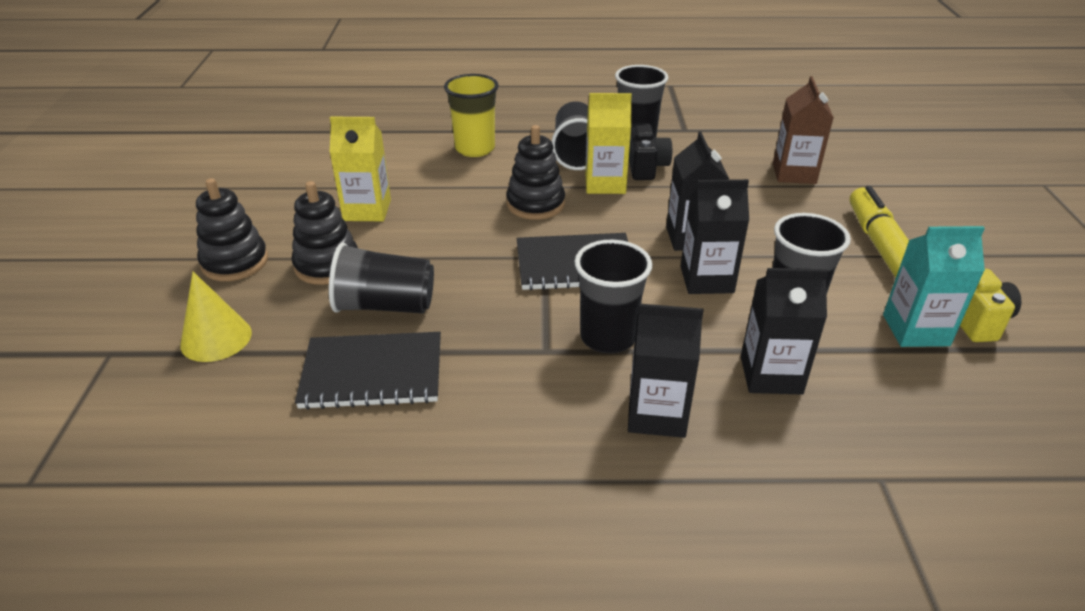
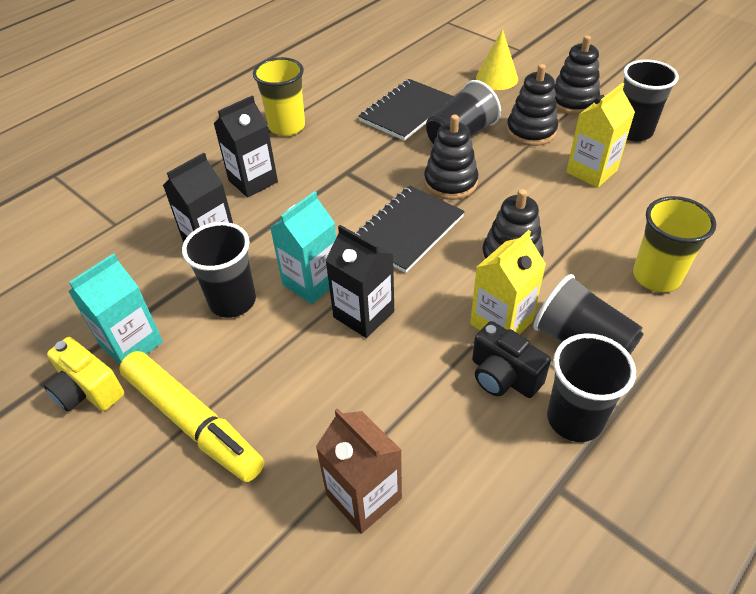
camera: 135 degrees right, 10 degrees up
black cup [574,240,652,353] -> black cup moved to [623,60,679,141]
black carton [680,179,749,294] -> turquoise carton [270,191,336,304]
none -> yellow cup [253,57,305,136]
none -> black stacking toy [424,115,478,200]

